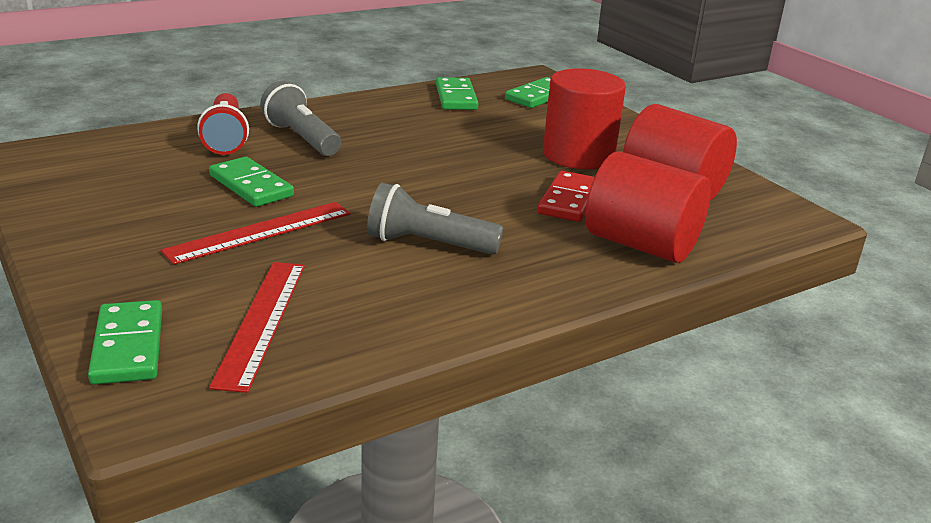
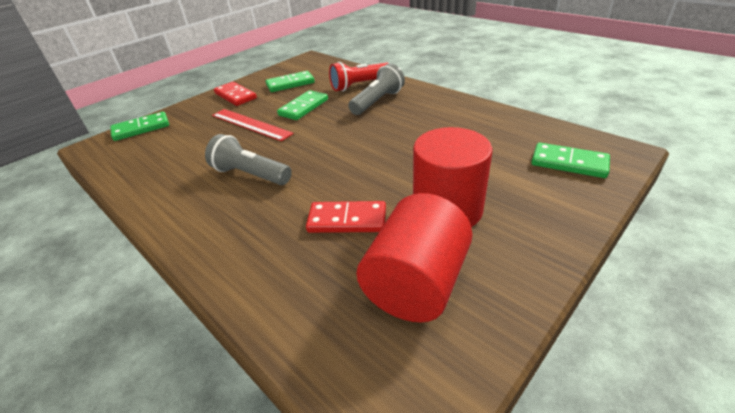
camera: 80 degrees right, 10 degrees up
red ruler [209,262,305,393] -> none
grey flashlight [367,183,503,255] -> grey flashlight turned 60 degrees counterclockwise [205,134,292,185]
green domino [436,77,478,110] -> green domino moved to [265,71,315,92]
red cylinder [585,151,711,263] -> none
none -> red domino [214,82,257,106]

